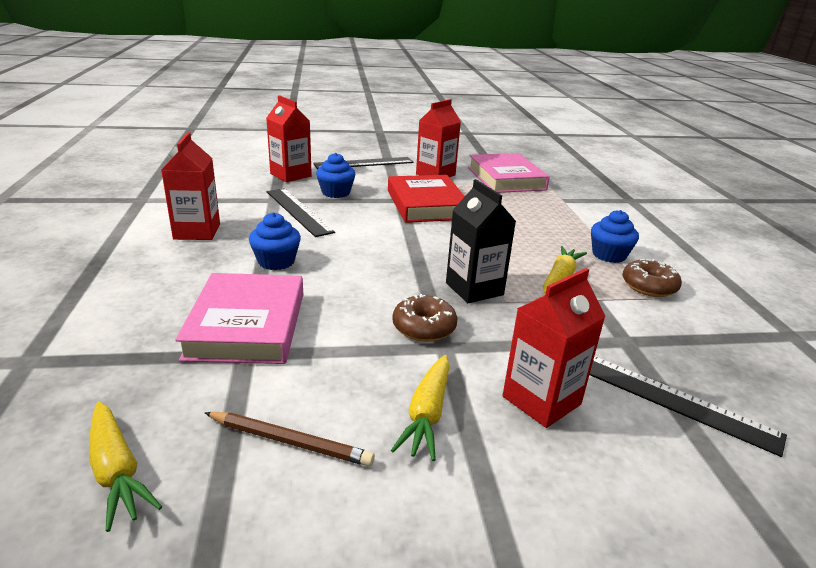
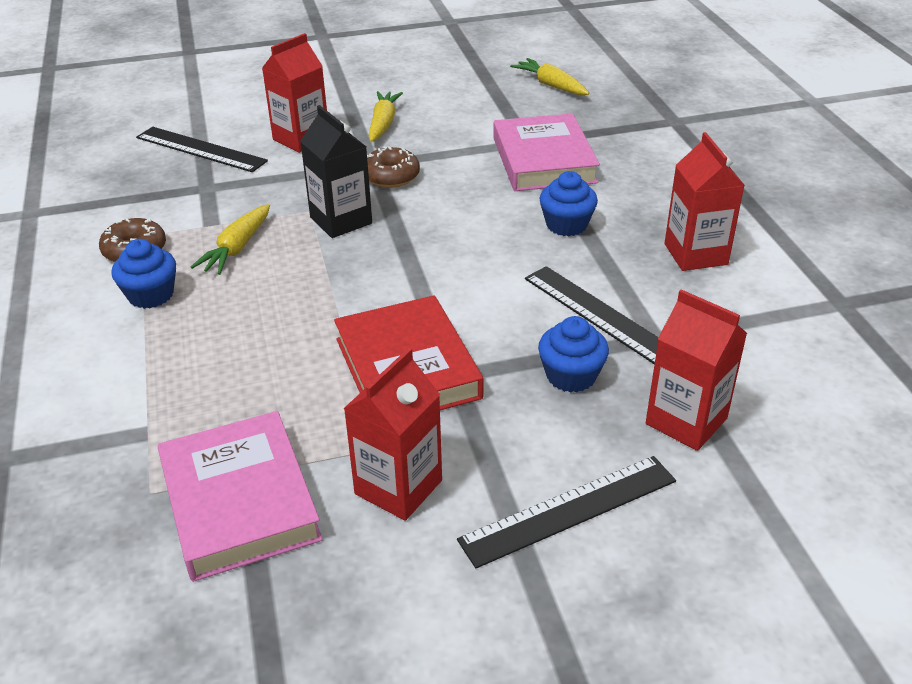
camera: 175 degrees right, 10 degrees up
brown pencil [204,412,375,466] -> none

